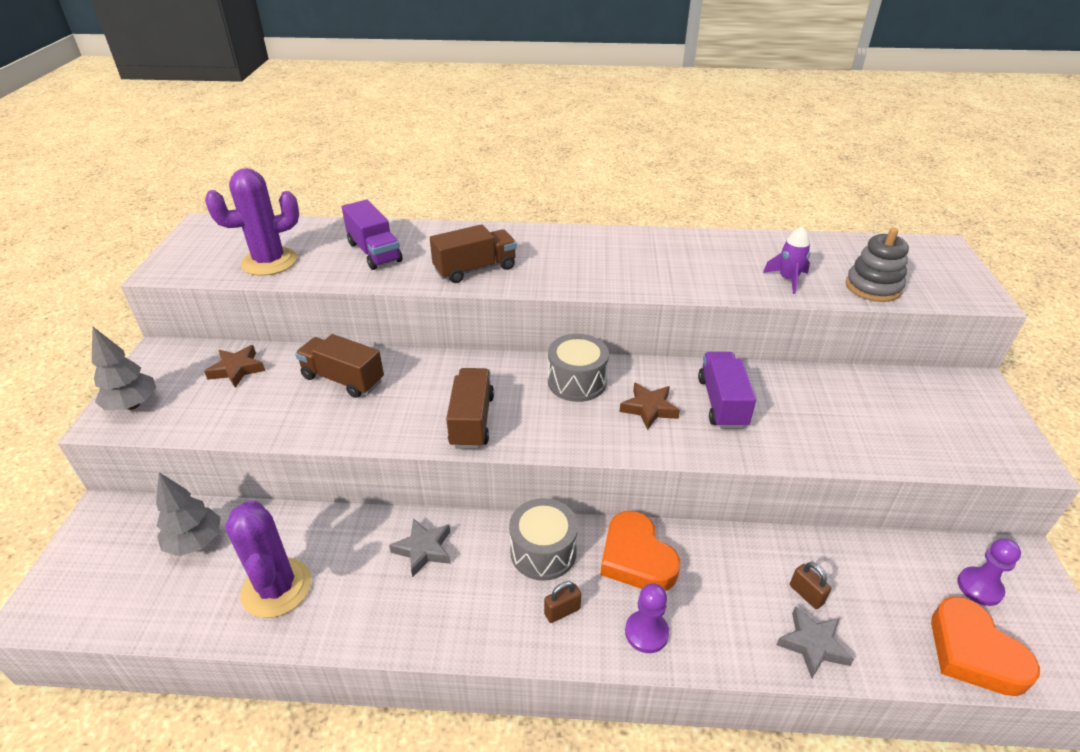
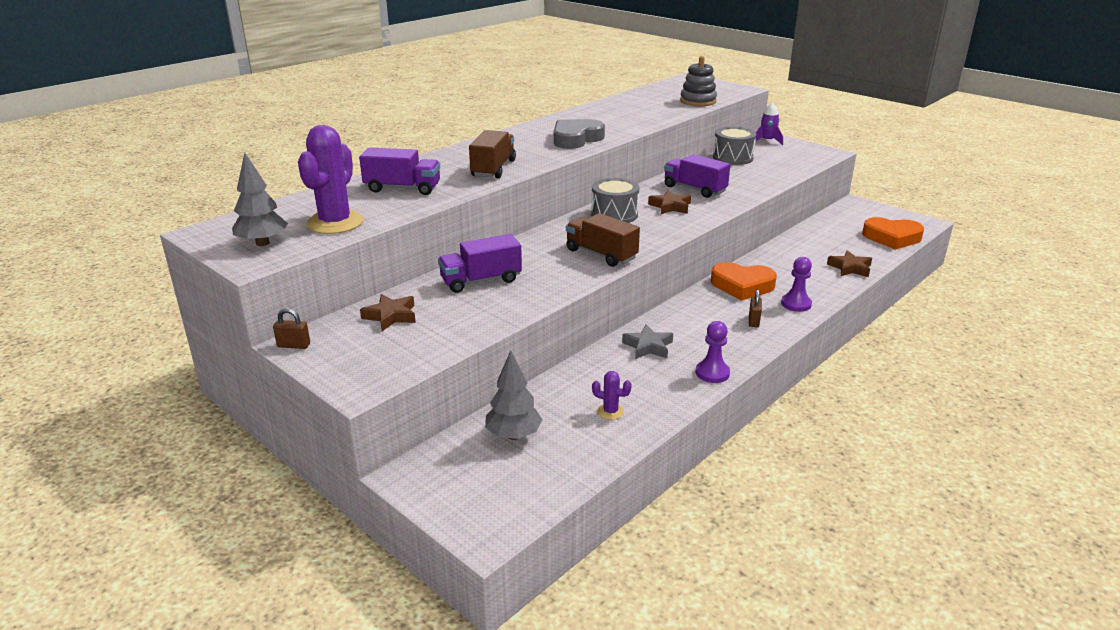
camera: 50 degrees left, 10 degrees down
grey tree [92,326,156,410] -> grey tree moved to [232,153,288,246]
purple cactus [225,500,311,618] -> purple cactus [592,371,632,420], size x0.45
brown truck [295,334,384,398] -> purple truck [438,234,522,293]
grey drum [509,498,578,581] -> grey drum moved to [713,127,756,165]
purple rocket [763,226,810,294] -> purple rocket moved to [755,102,783,145]
grey star [776,606,854,678] -> brown star [827,250,872,277]
brown padlock [790,562,831,609] -> brown padlock moved to [273,308,310,349]
purple pawn [957,538,1021,606] -> purple pawn moved to [696,321,730,383]
none -> grey heart [554,119,605,149]

